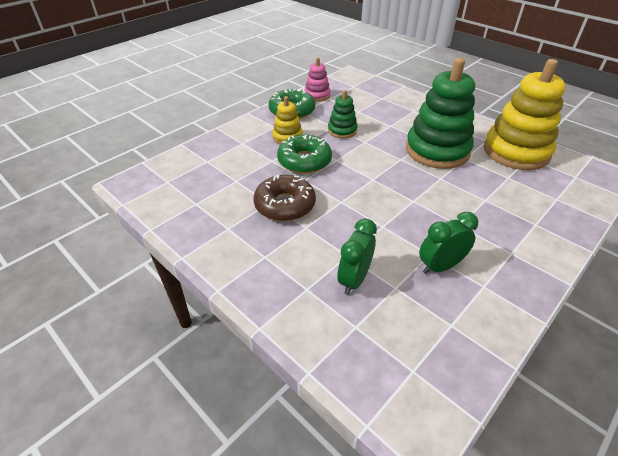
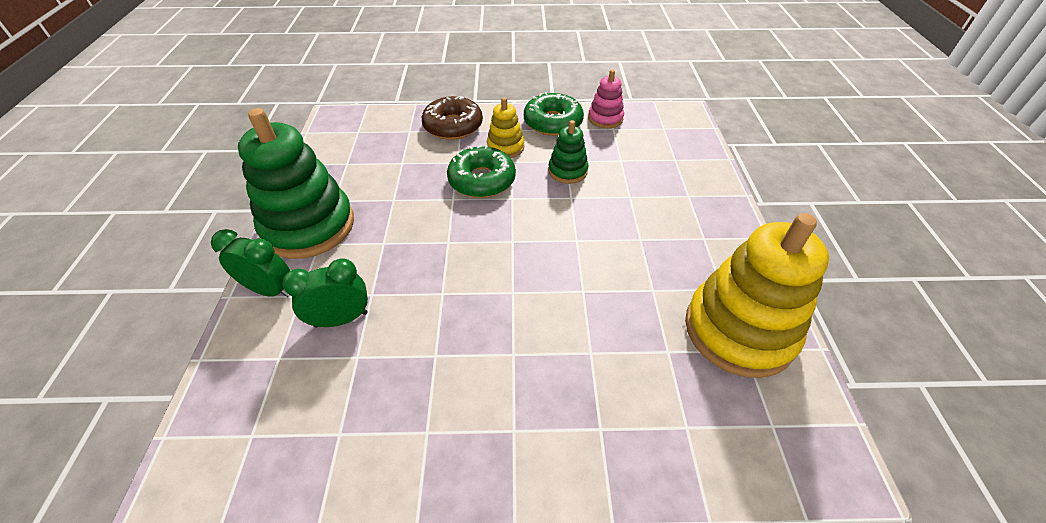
camera: 45 degrees right, 5 degrees up
brown donut [253,175,316,221] -> brown donut moved to [422,96,483,140]
green stacking toy [406,58,475,169] -> green stacking toy moved to [238,108,354,259]
green clock [419,212,478,274] -> green clock moved to [211,229,290,297]

